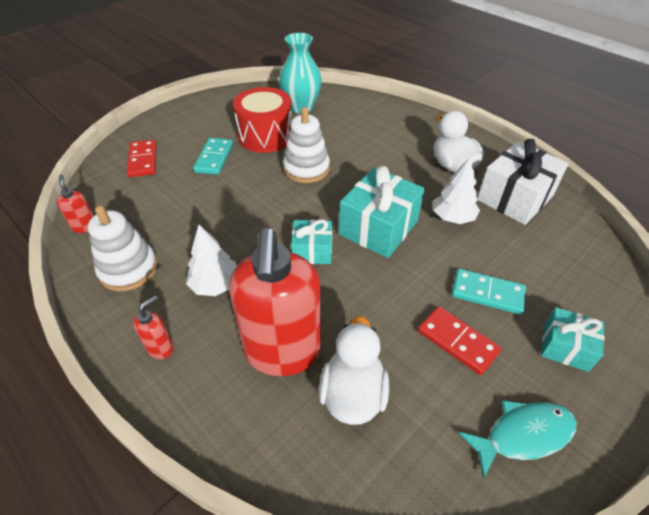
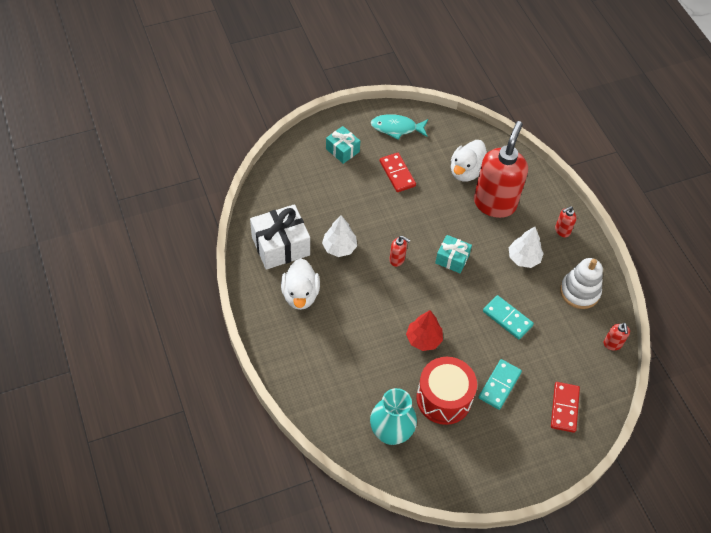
camera: 160 degrees left, 10 degrees up
white stacking toy [283,107,330,183] -> red tree [406,310,443,351]
turquoise gift [339,166,425,258] -> red soap dispenser [389,236,410,267]
turquoise domino [452,269,526,315] -> turquoise domino moved to [483,295,534,339]

